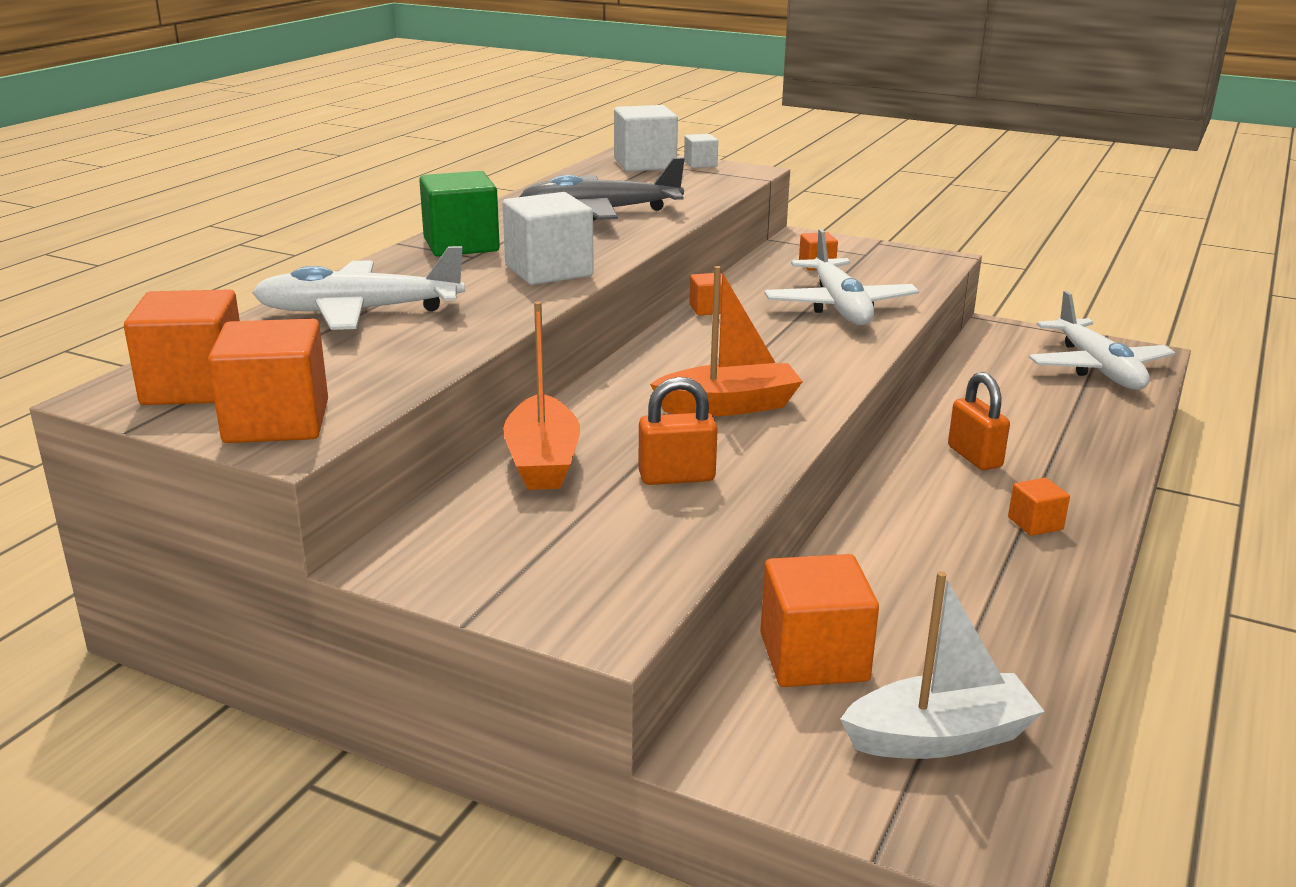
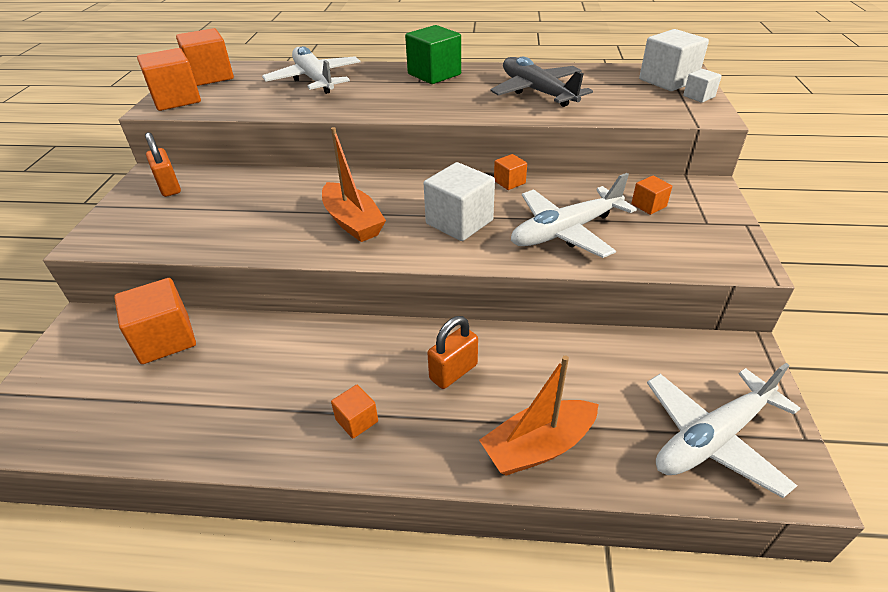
camera: 70 degrees right, 15 degrees up
white cube [503,192,594,285] -> white cube moved to [424,162,495,241]
orange boat [503,301,580,490] -> orange boat moved to [479,356,599,476]
orange padlock [638,377,718,485] -> orange padlock moved to [145,132,181,197]
white boat [840,571,1045,759] -> none

